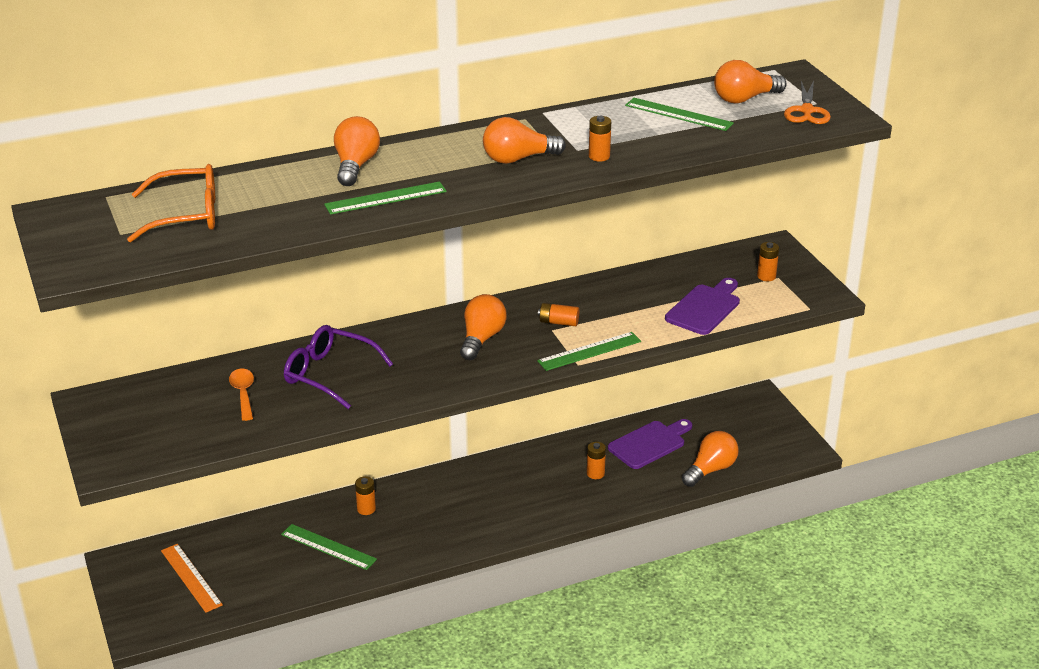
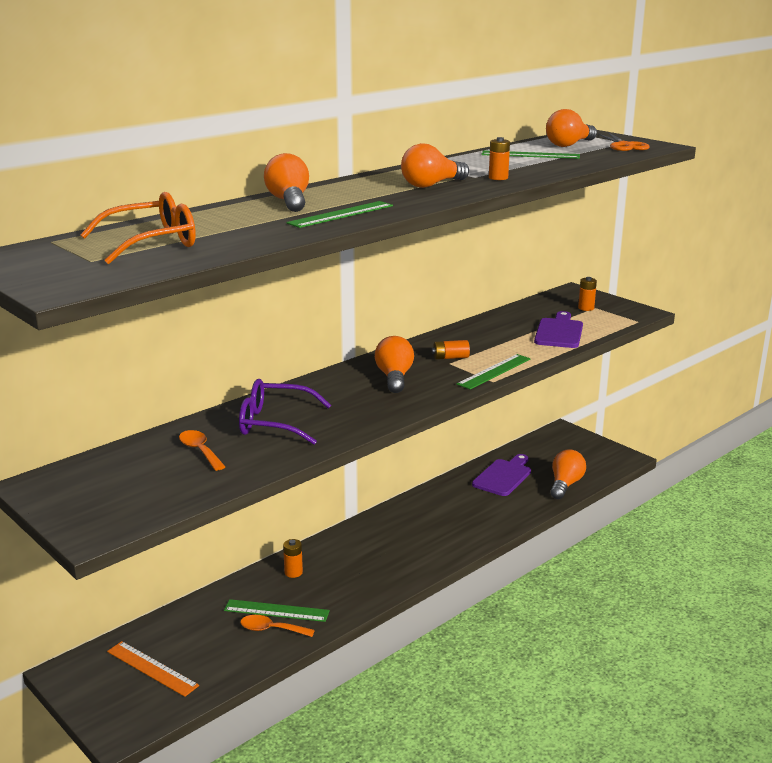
camera: 20 degrees left, 10 degrees down
orange battery [587,442,606,479] -> none
none -> orange spoon [240,615,315,637]

